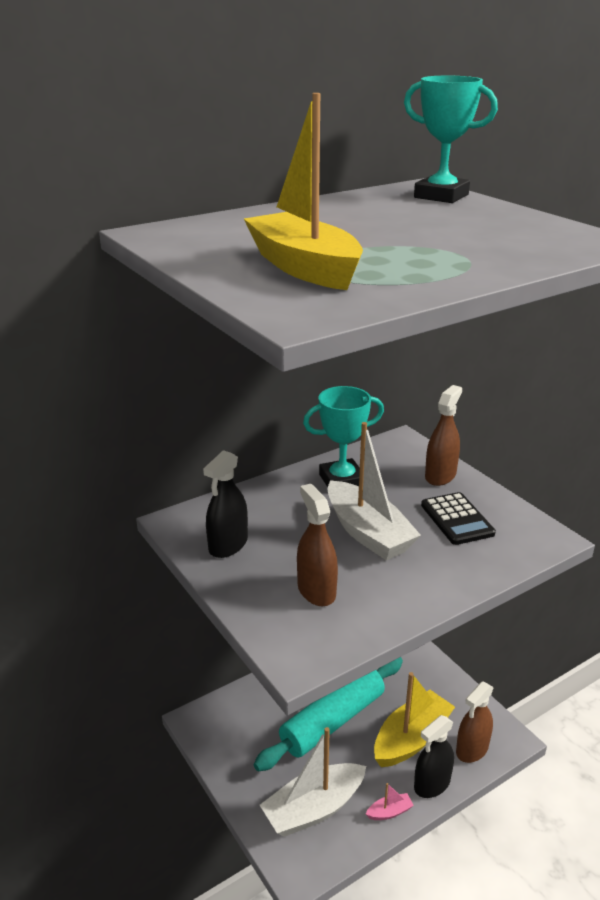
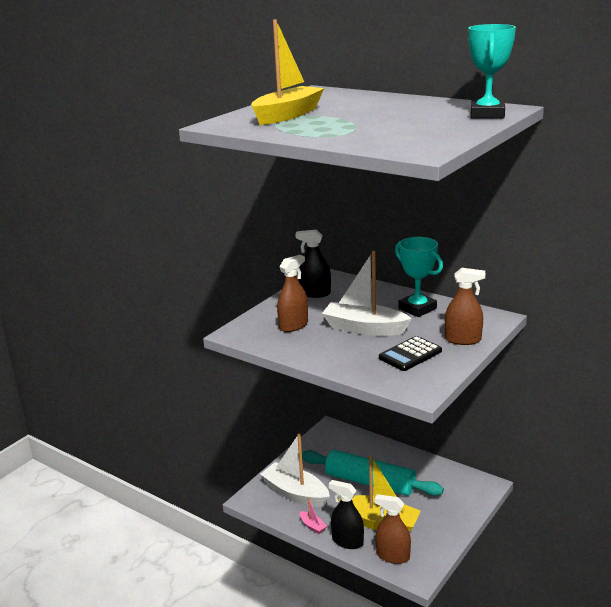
camera: 70 degrees right, 5 degrees down
white boat [328,422,421,560] -> white boat turned 75 degrees clockwise [322,251,412,336]

